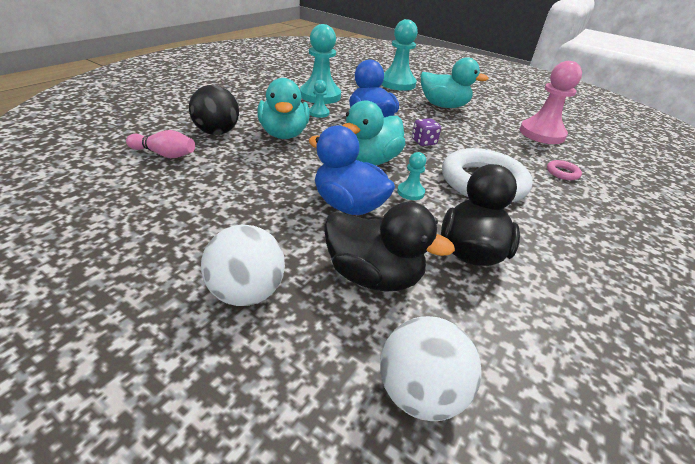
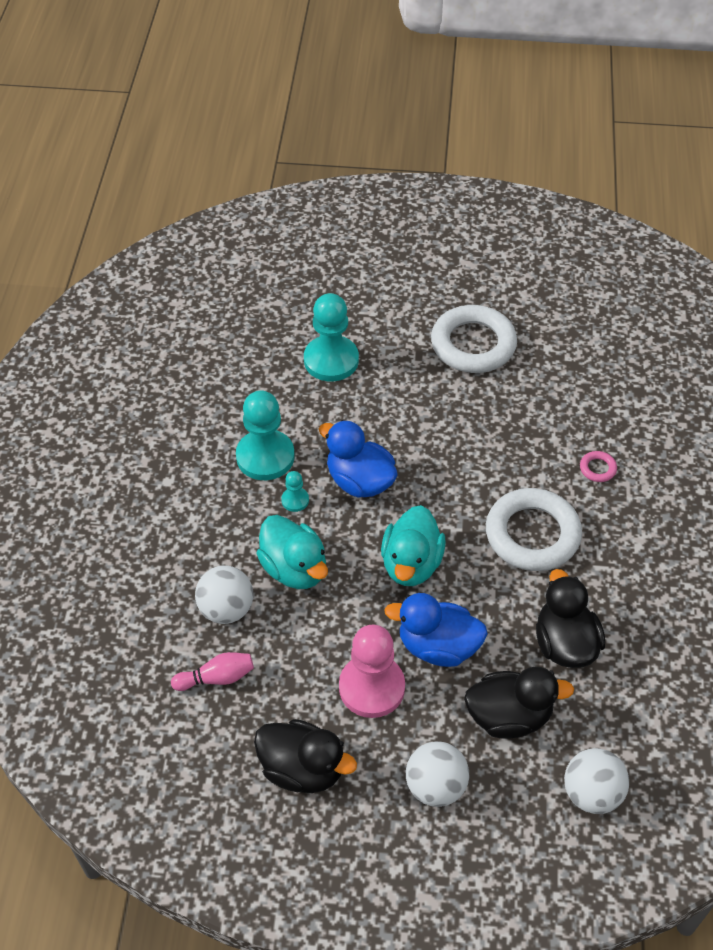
camera: 25 degrees left, 15 degrees up
black ball [189,85,239,135] -> white ball [195,565,253,624]
turquoise pawn [397,152,426,200] -> none
purple dice [412,118,441,146] -> none
turquoise duck [421,57,489,108] -> none
pink pawn [520,61,582,144] -> pink pawn moved to [339,625,405,718]
none -> black duck [254,719,357,793]
none -> white ring [431,305,517,373]

